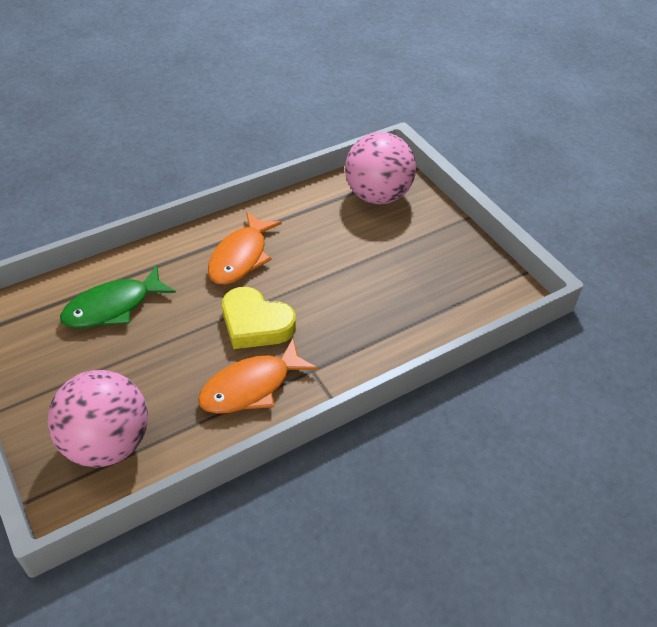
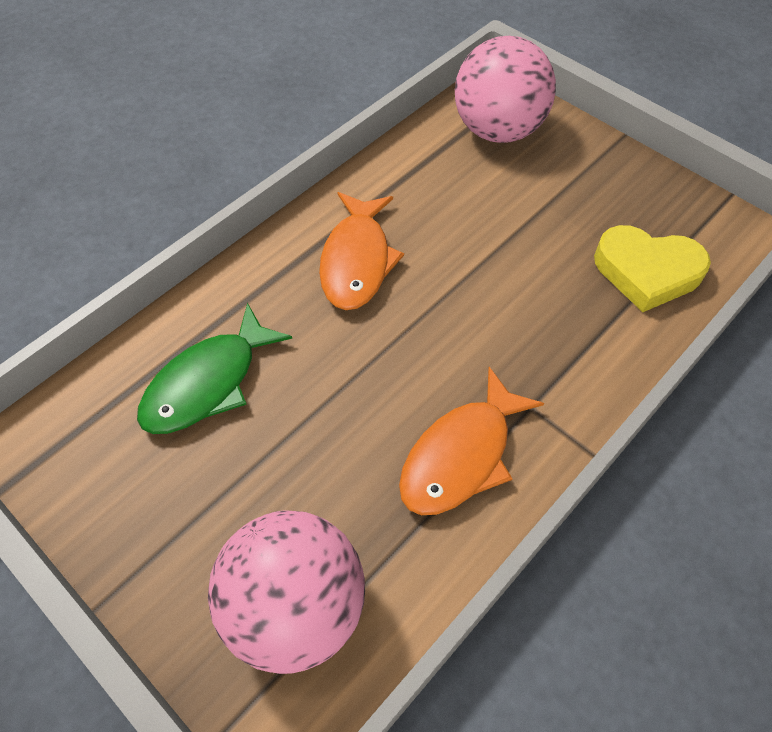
camera: 15 degrees left, 10 degrees up
yellow heart [222,287,296,349] -> yellow heart moved to [594,225,711,312]

